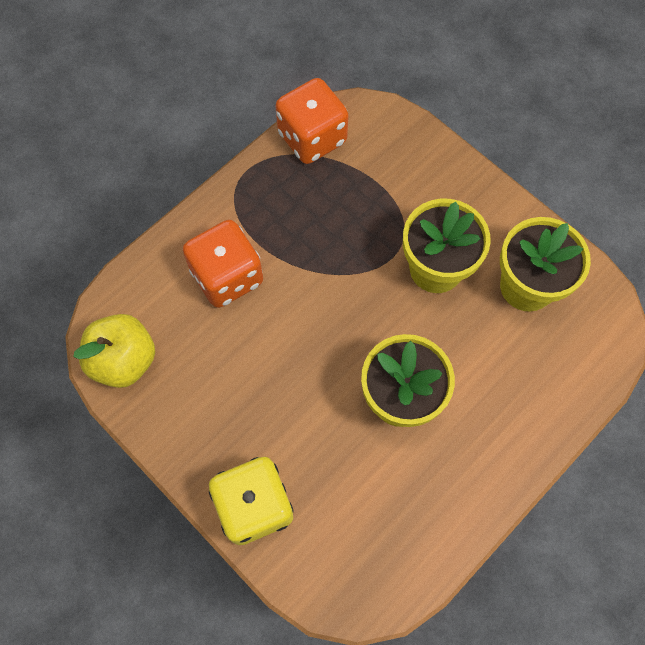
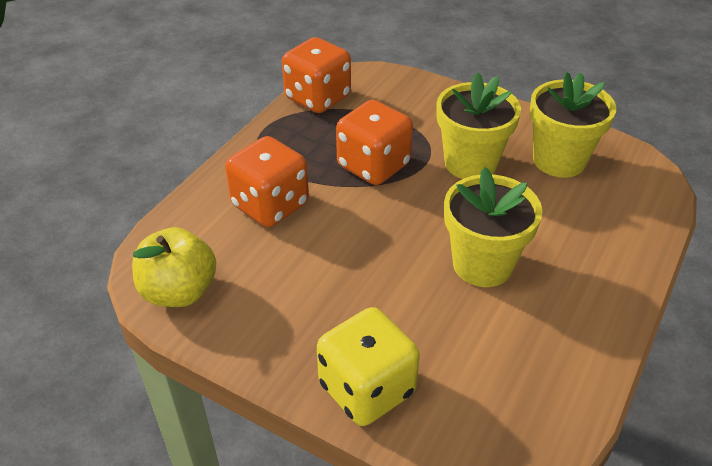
camera: 15 degrees left, 25 degrees down
none -> orange dice [336,100,413,185]

